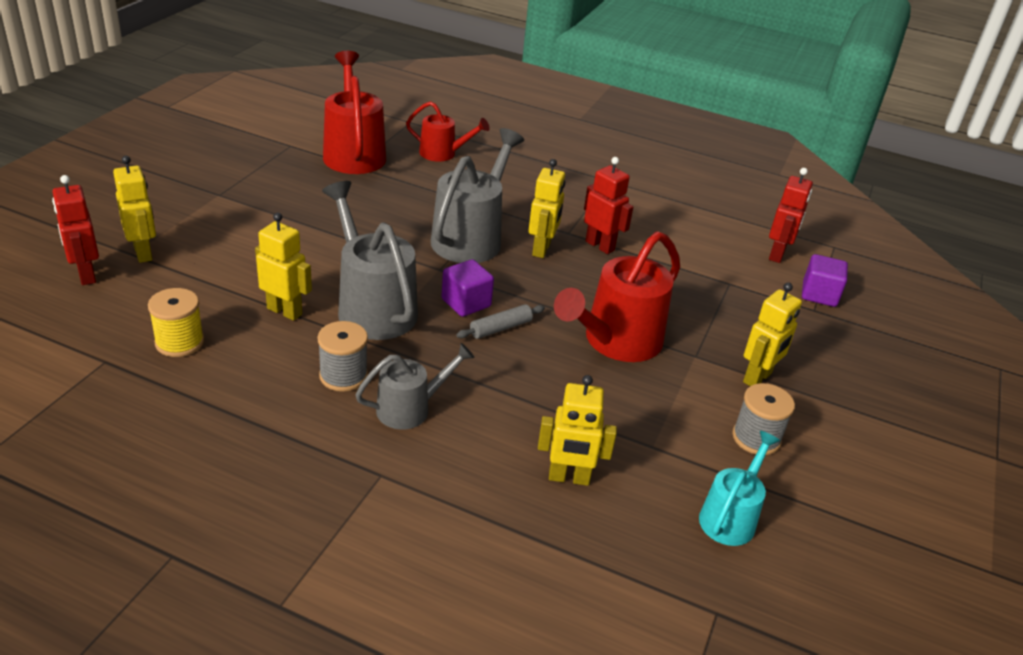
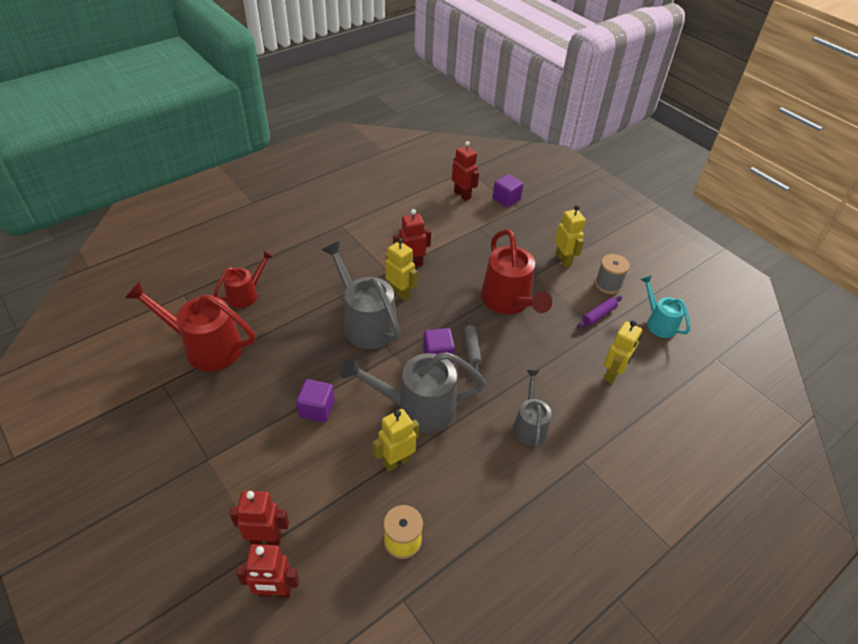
camera: 60 degrees left, 10 degrees up
yellow robot [113,156,156,263] -> red robot [229,491,289,545]
grey spool [317,321,368,392] -> none
none -> purple cube [296,379,335,422]
none -> purple rolling pin [577,296,622,328]

